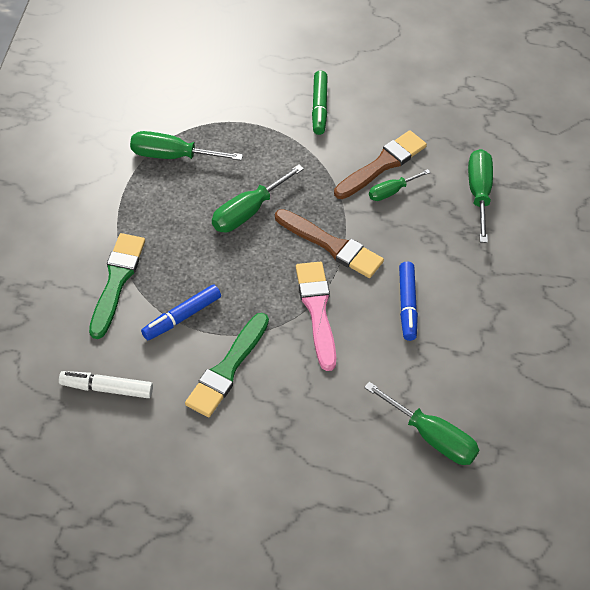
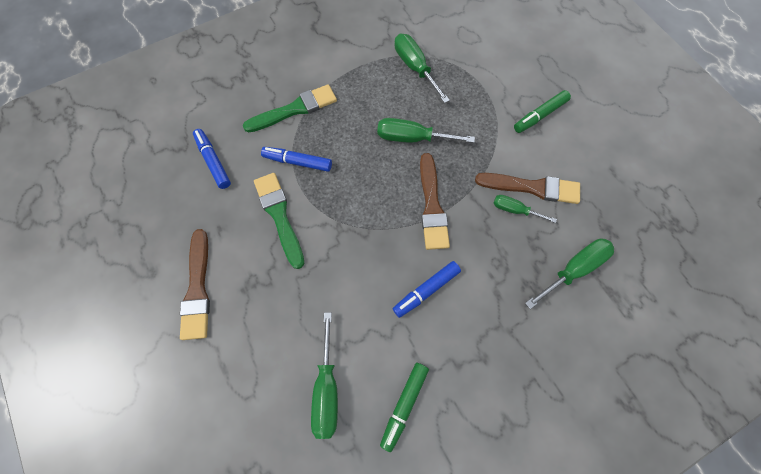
camera: 55 degrees right, 15 degrees up
white marker [59,371,153,398] -> blue marker [193,129,231,189]
green brush [185,313,269,417] -> green brush turned 75 degrees clockwise [254,173,305,269]
pink brush [296,262,337,371] -> none
none -> brown brush [180,229,210,340]
none -> green marker [380,363,429,452]

